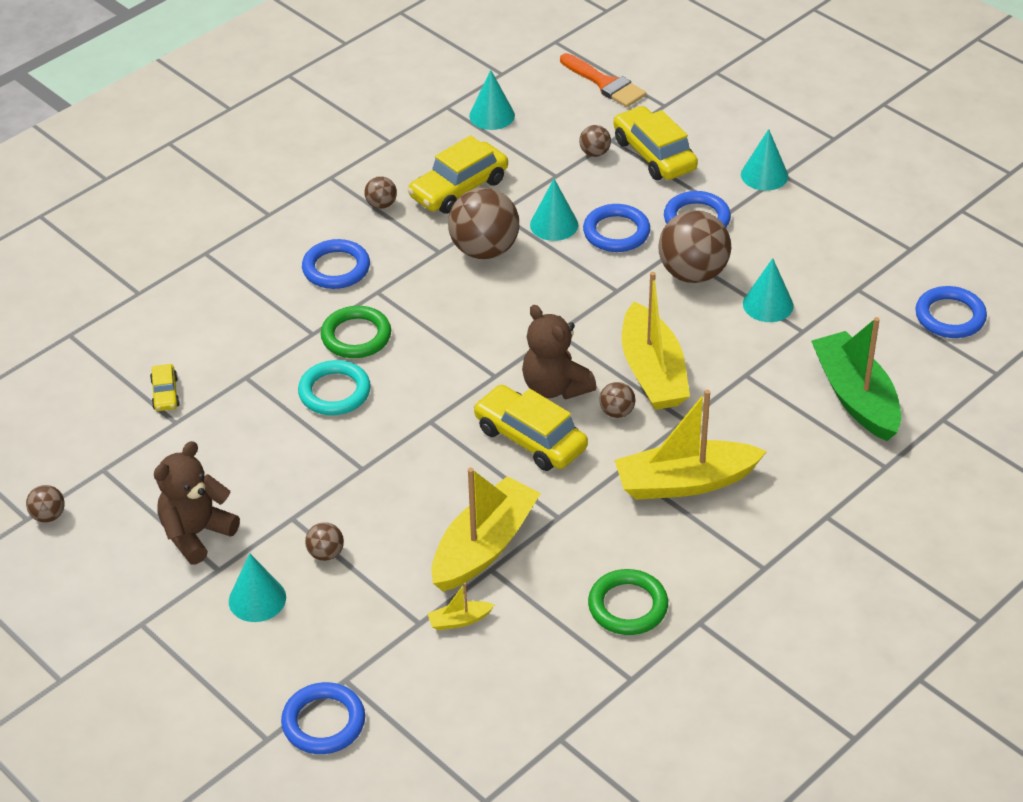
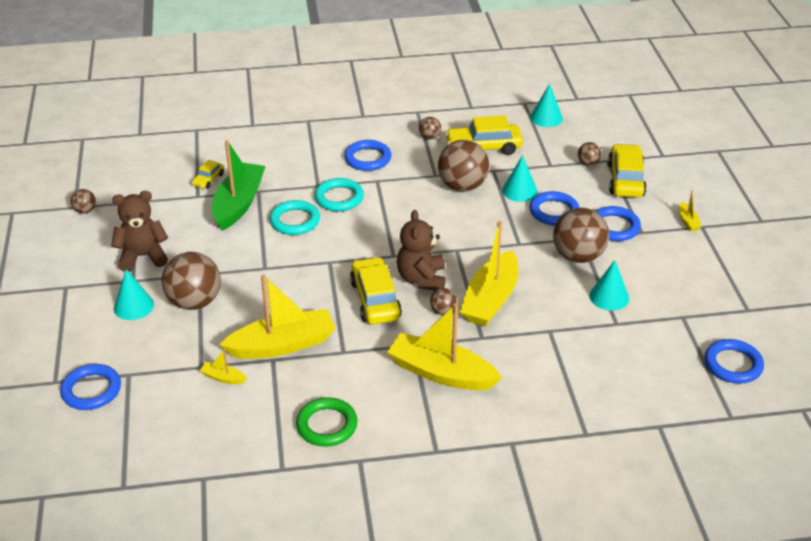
camera: 35 degrees right, 5 degrees down
brown ball [305,522,344,561] -> brown ball [162,252,221,310], size x2.14
green ring [321,306,391,358] -> turquoise ring [315,178,364,211]
orange brush [560,53,646,107] -> none
turquoise cone [741,129,788,191] -> yellow boat [679,190,701,231]
green boat [811,317,901,441] -> green boat moved to [212,140,266,231]

